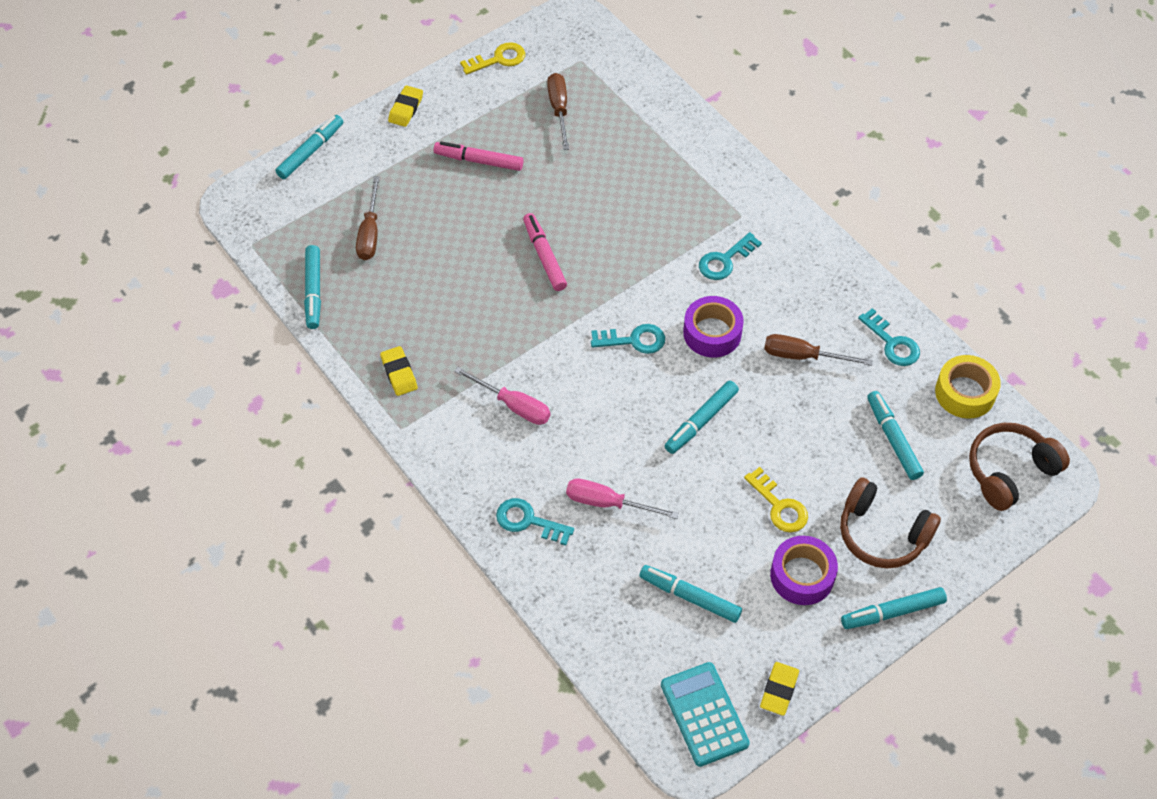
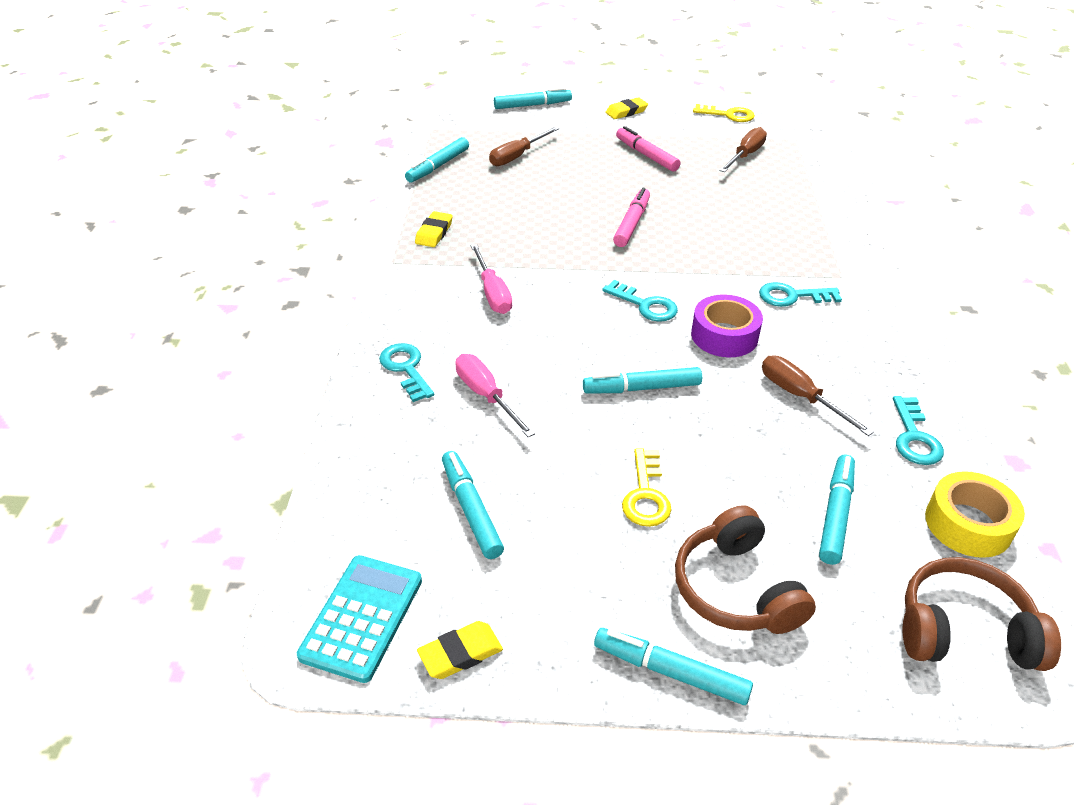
camera: 40 degrees right, 15 degrees down
purple tape [770,536,838,605] -> none

